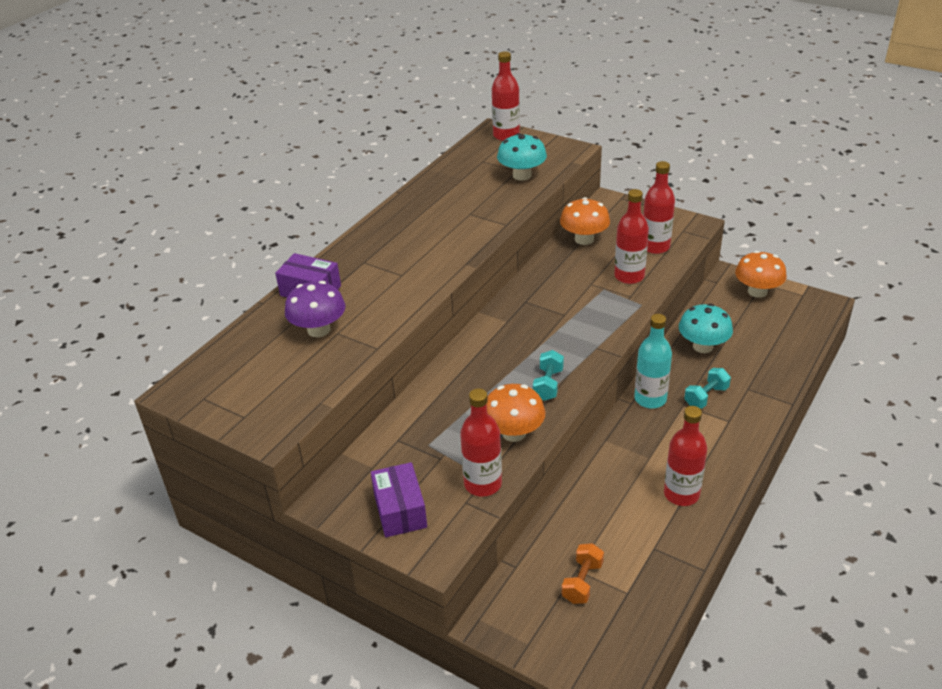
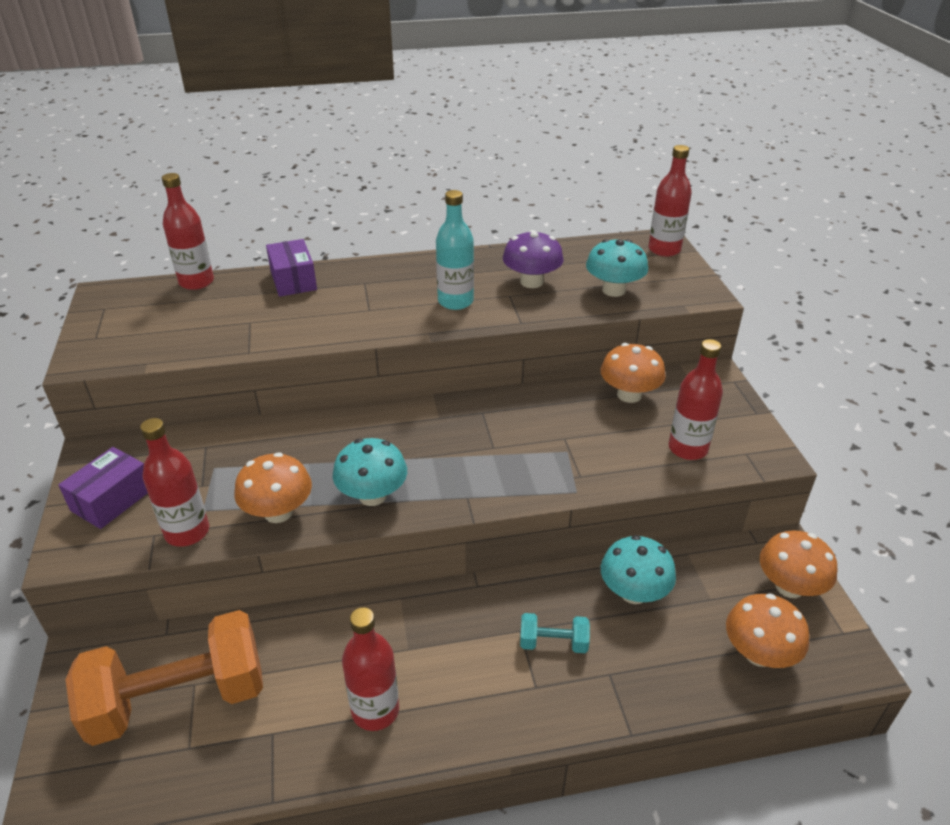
camera: 45 degrees right, 0 degrees up
purple mushroom [285,281,345,337] -> purple mushroom moved to [503,230,564,288]
turquoise dumbbell [533,350,564,401] -> turquoise mushroom [333,438,407,506]
orange dumbbell [562,543,604,604] -> orange dumbbell [65,610,263,746], size x2.33
red bottle [614,189,649,284] -> red bottle moved to [162,173,214,290]
turquoise bottle [634,314,672,409] -> turquoise bottle moved to [436,190,474,310]
none -> orange mushroom [726,593,809,668]

